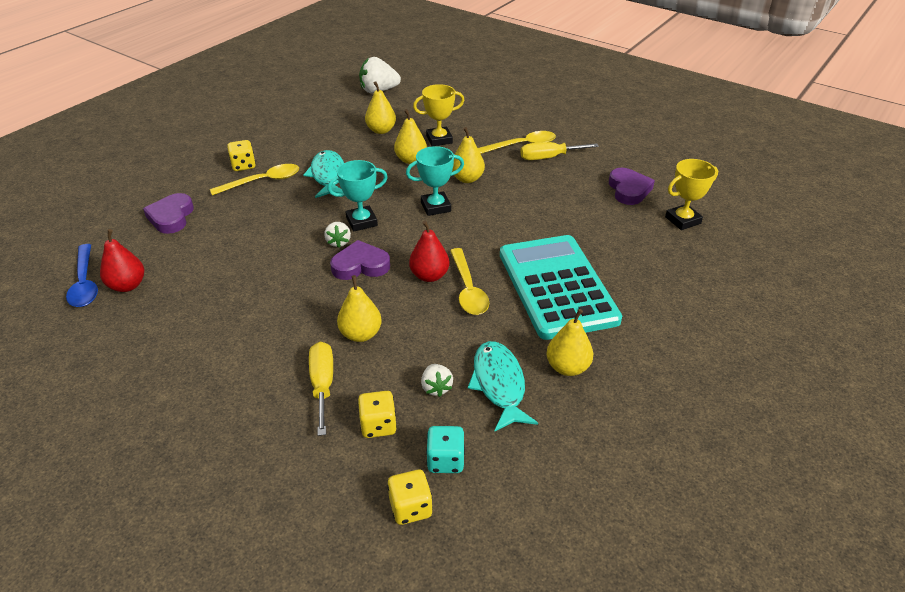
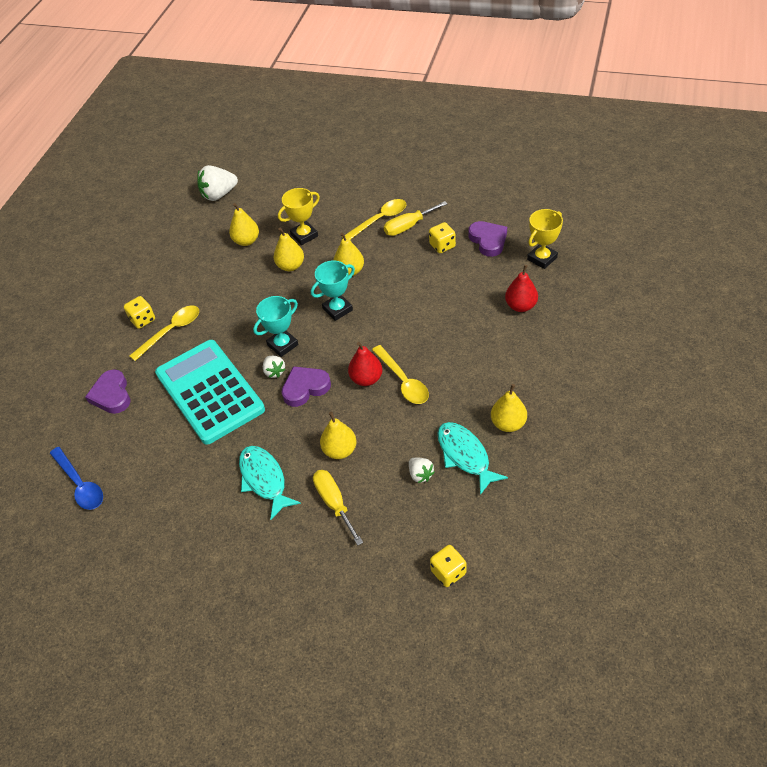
camera: 15 degrees left, 10 degrees up
red pear [100,229,144,292] -> red pear moved to [505,265,538,312]
turquoise fish [303,150,344,198] -> turquoise fish moved to [239,446,301,520]
yellow dice [358,391,397,438] -> yellow dice moved to [429,222,456,253]
turquoise dice [426,426,465,473] -> none
turquoise calculator [500,235,622,340] -> turquoise calculator moved to [155,340,265,445]

